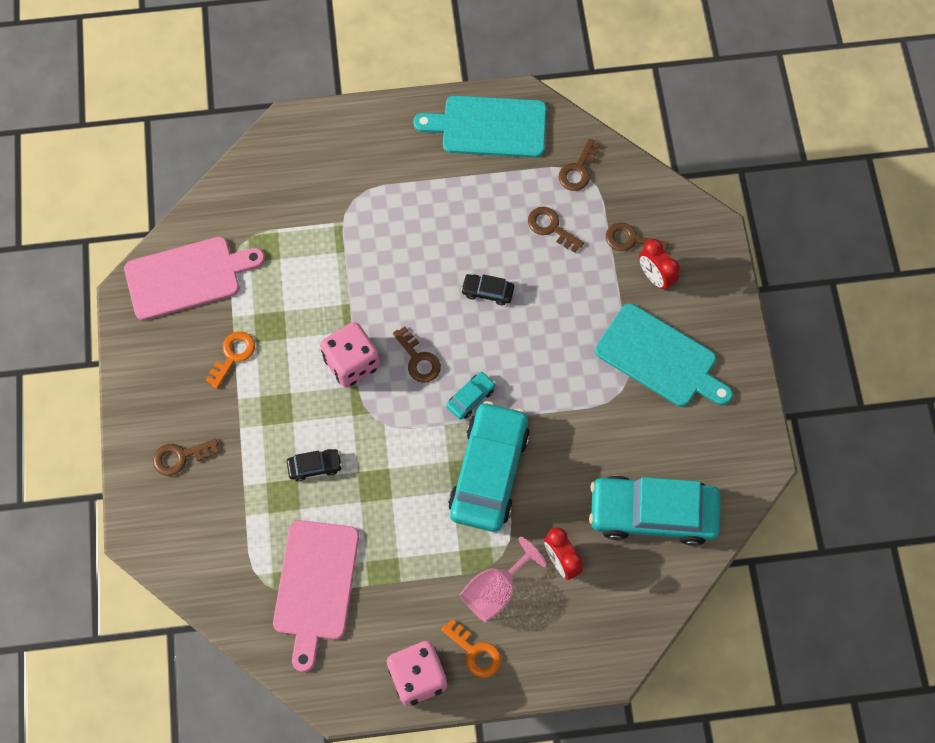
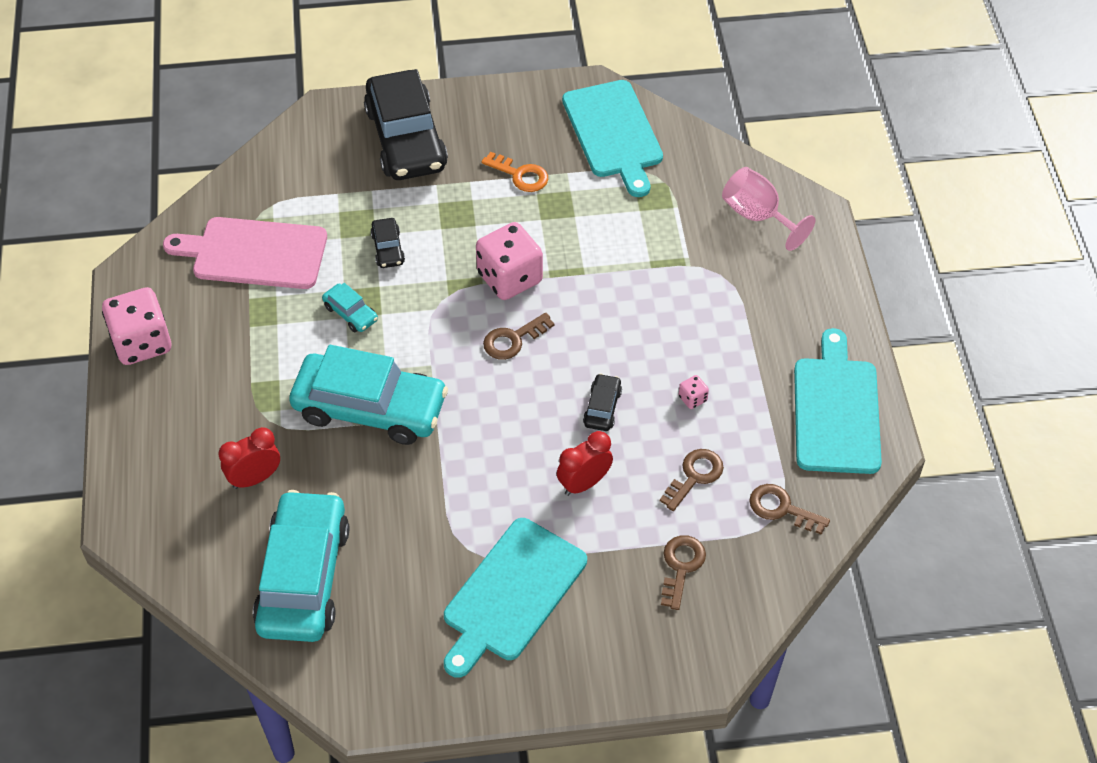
camera: 90 degrees right, 15 degrees down
pink cutting board [124,237,265,320] -> turquoise cutting board [562,80,663,197]
brown key [153,438,219,476] -> black car [364,69,448,180]
orange key [441,619,501,678] -> none
turquoise car [446,372,496,420] -> turquoise car moved to [322,283,378,332]
pink goblet [460,537,547,622] -> pink goblet moved to [722,167,815,251]
red clock [639,239,680,291] -> red clock moved to [557,431,613,496]
none -> pink dice [678,375,709,409]

